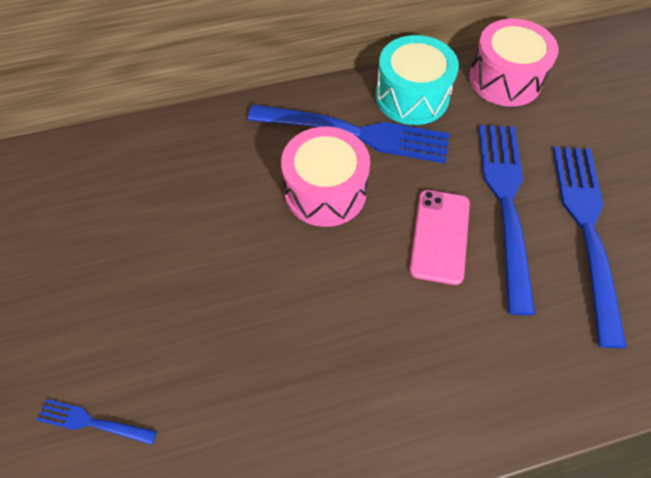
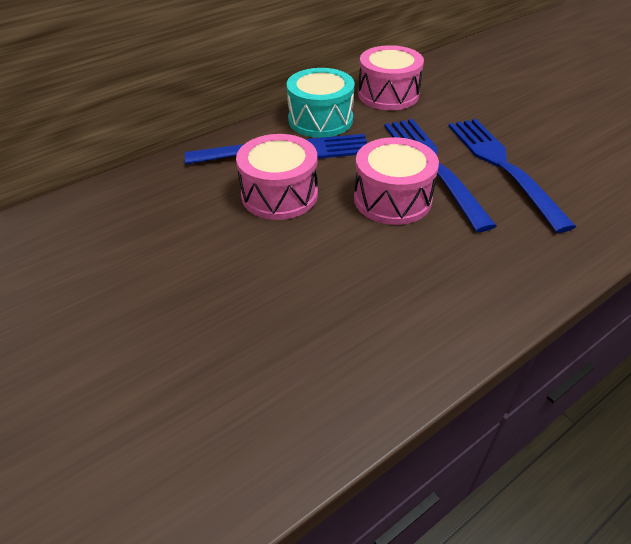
camera: 20 degrees left, 15 degrees down
blue fork [37,399,157,445] -> none
pink phone [410,190,470,285] -> pink drum [354,137,439,225]

